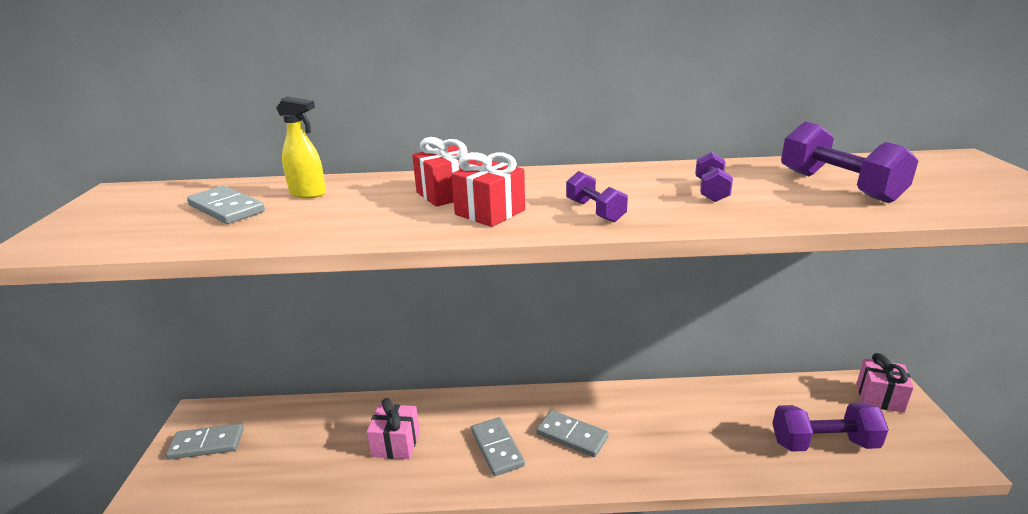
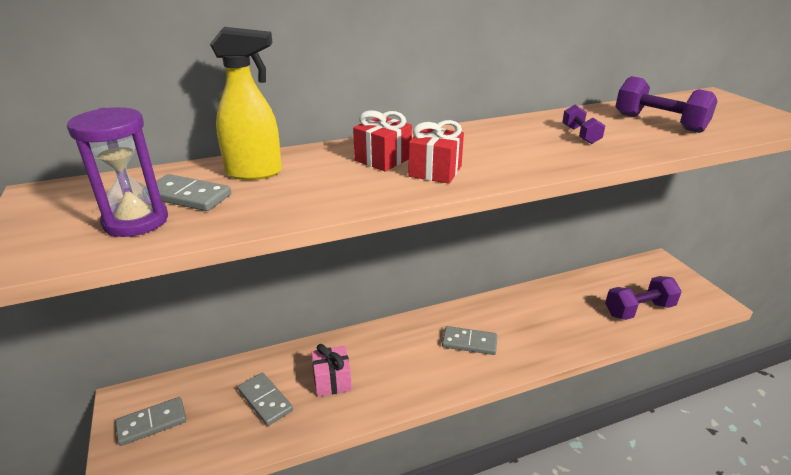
camera: 20 degrees left, 5 degrees up
yellow spray bottle [276,96,326,198] -> yellow spray bottle [210,27,282,180], size x1.54
grey domino [471,417,525,476] -> grey domino moved to [238,372,293,426]
purple dumbbell [566,171,628,222] -> none
pink gift [857,353,914,413] -> none
none -> purple hourglass [67,107,168,237]

